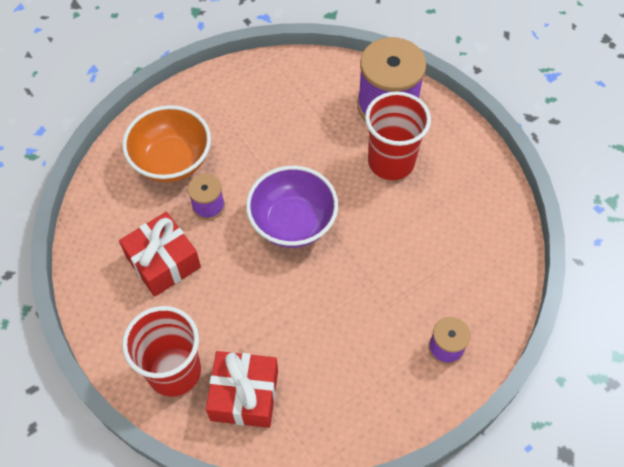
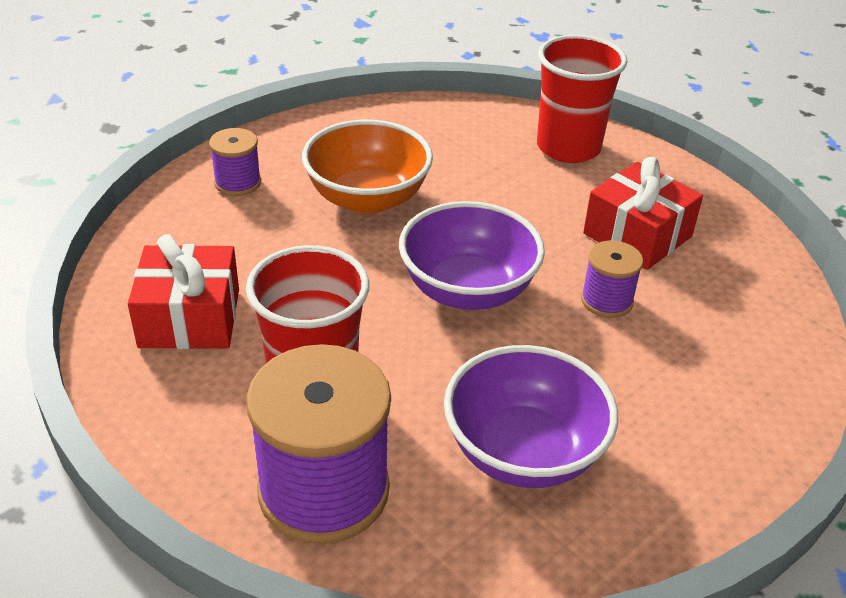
camera: 170 degrees right, 20 degrees down
orange bowl [122,105,211,182] -> orange bowl moved to [302,120,433,214]
red gift [206,351,278,428] -> red gift moved to [128,234,239,349]
none -> purple bowl [444,345,618,488]

